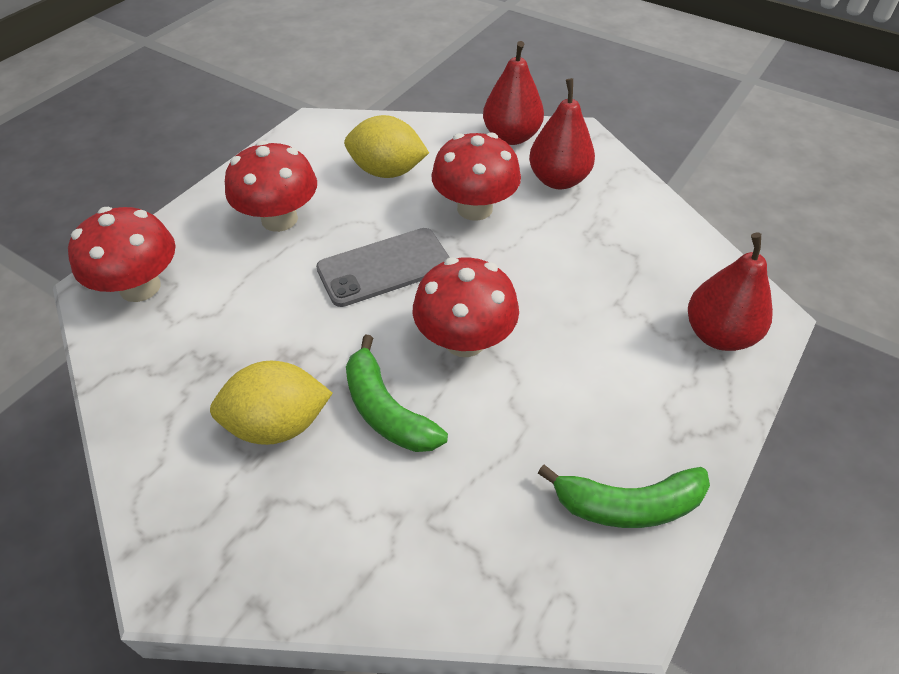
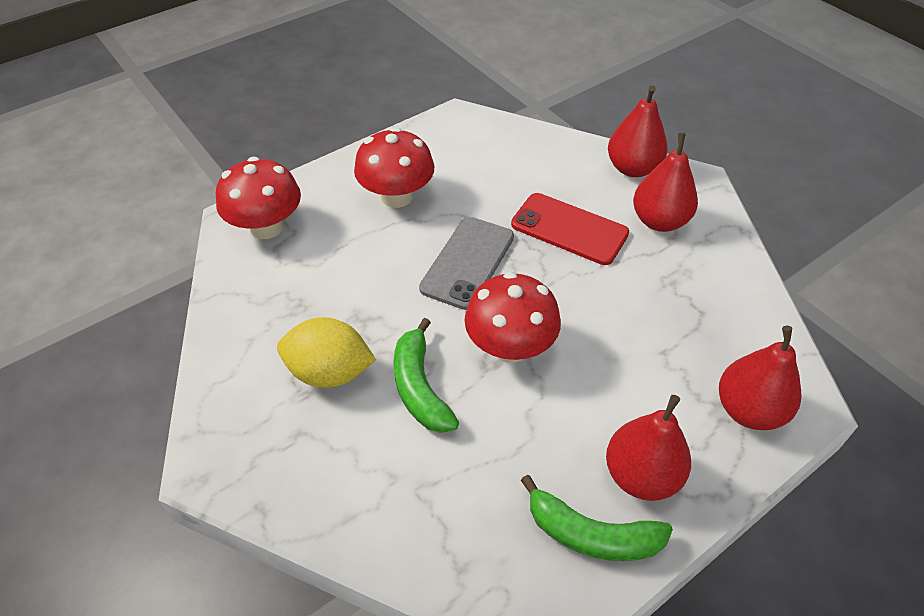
camera: 20 degrees right, 0 degrees up
grey phone [316,228,450,307] -> grey phone turned 60 degrees counterclockwise [419,217,514,310]
yellow lemon [344,115,429,178] -> none
red mushroom [431,132,521,221] -> red phone [511,193,629,265]
none -> red pear [606,395,691,501]

